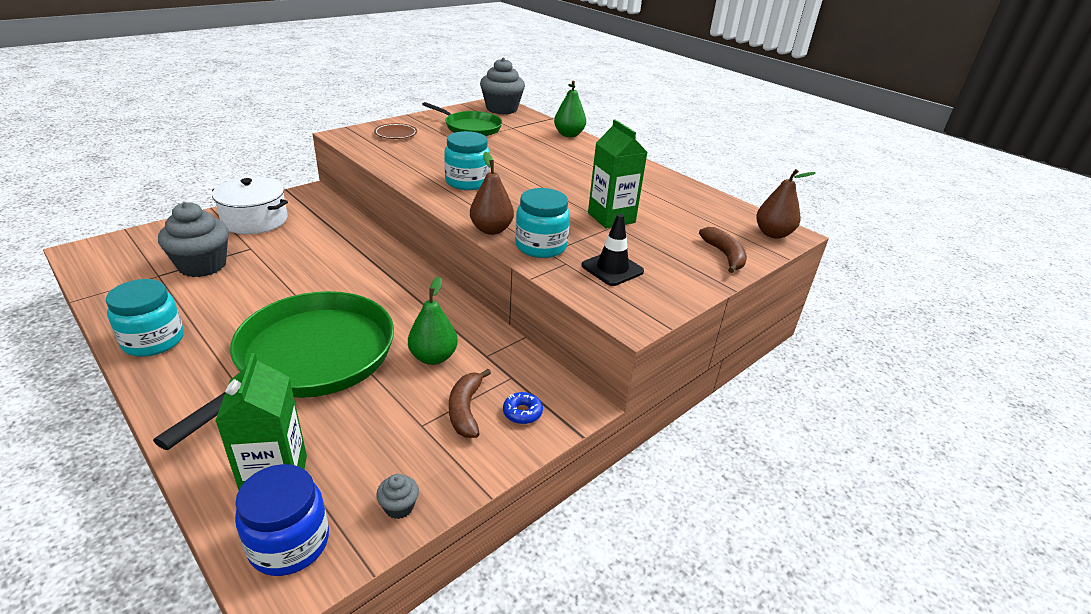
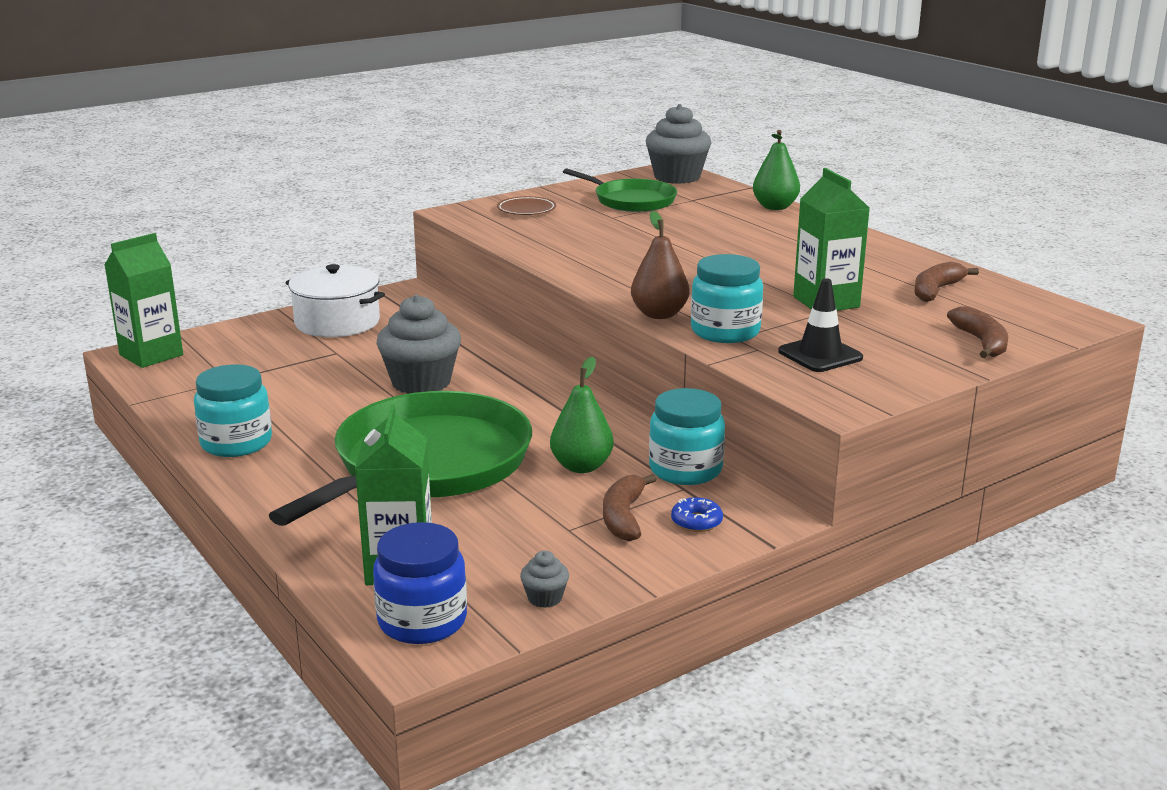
camera: 10 degrees right, 10 degrees down
grey cupcake [158,202,229,277] -> grey cupcake moved to [376,294,461,394]
turquoise jar [444,131,490,190] -> turquoise jar moved to [649,388,725,485]
brown pear [756,169,816,239] -> none
none -> green carton [105,233,183,368]
none -> brown banana [914,261,979,302]

